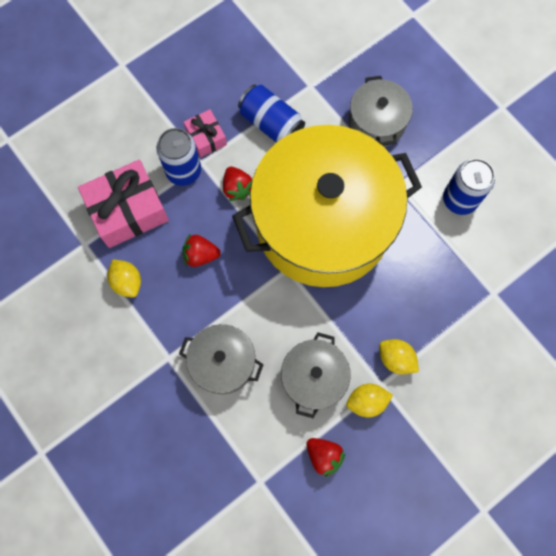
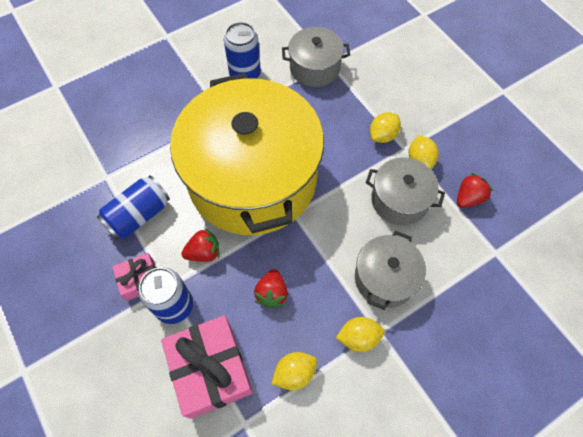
camera: 85 degrees left, 10 degrees down
grey pot [349,76,413,147] -> grey pot moved to [282,27,350,87]
none -> yellow lemon [336,317,385,352]

